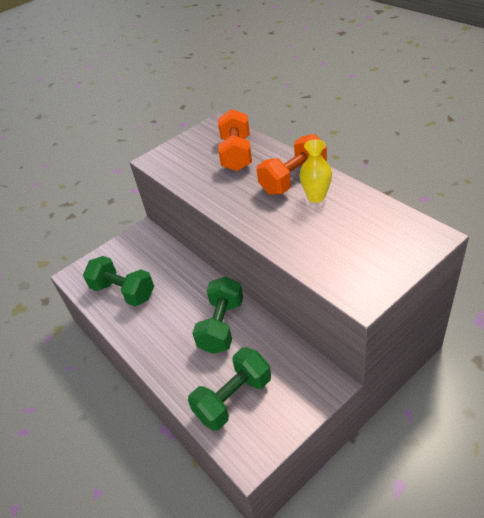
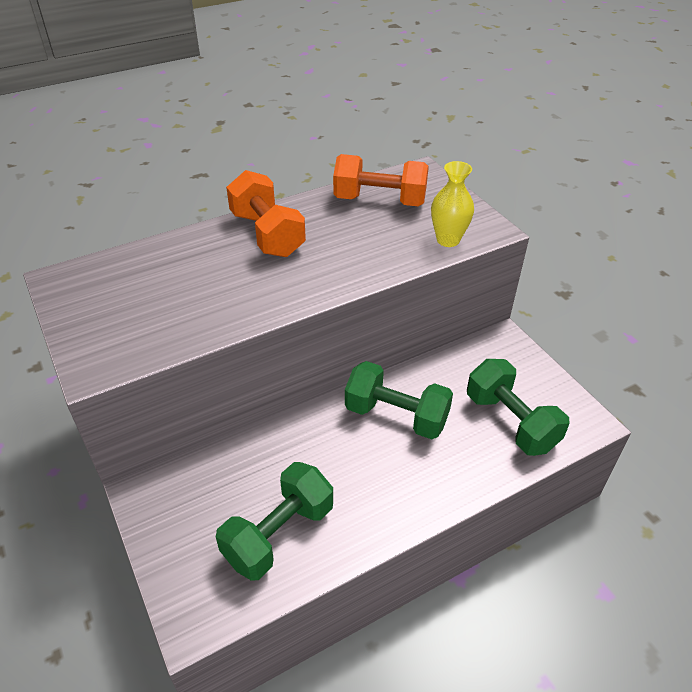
camera: 85 degrees left, 0 degrees up
orange dumbbell [218,109,252,171] -> orange dumbbell moved to [333,154,429,206]
yellow vase [299,139,332,203] -> yellow vase moved to [431,161,474,247]

